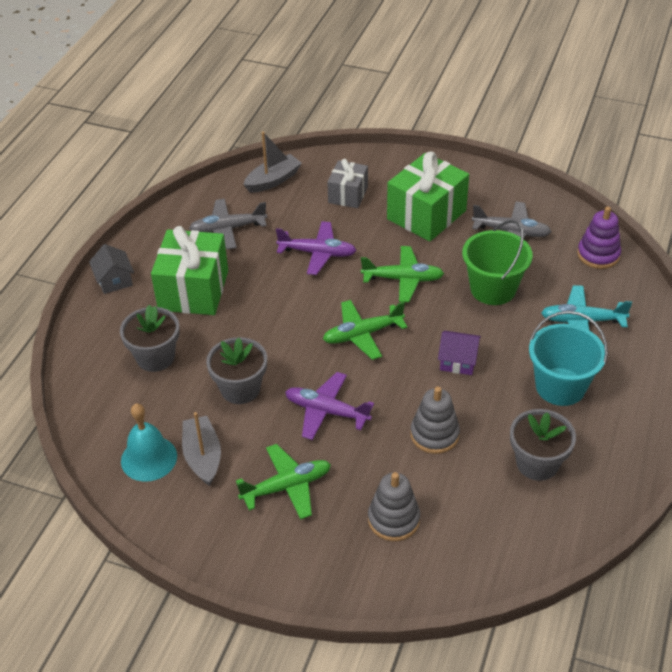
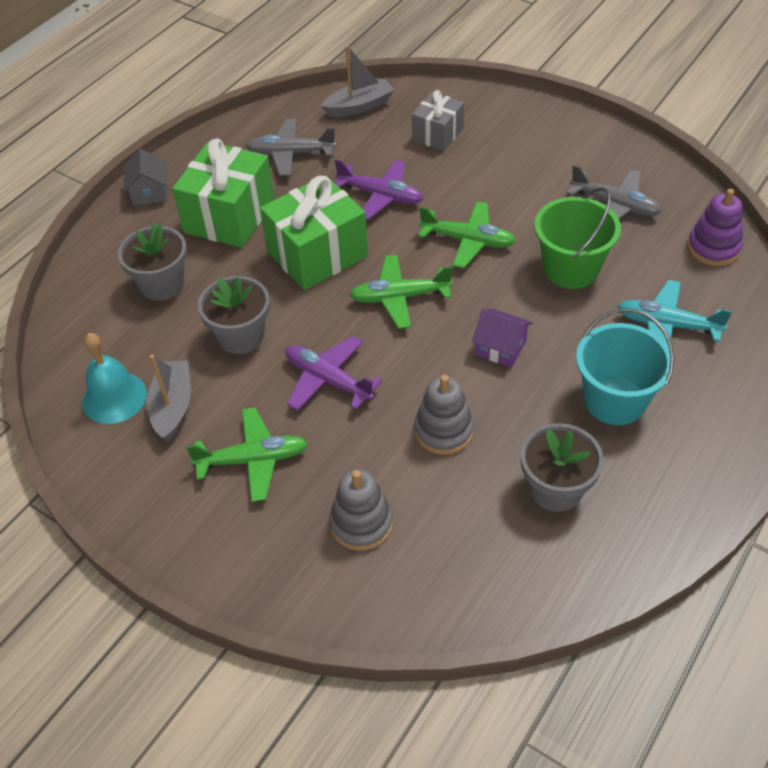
camera: 15 degrees right, 5 degrees up
green gift [387,152,469,241] -> green gift moved to [260,175,368,290]

